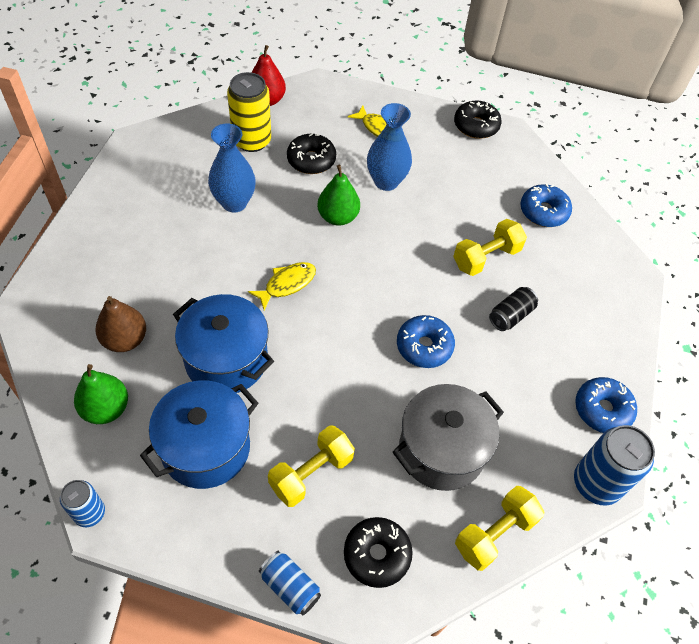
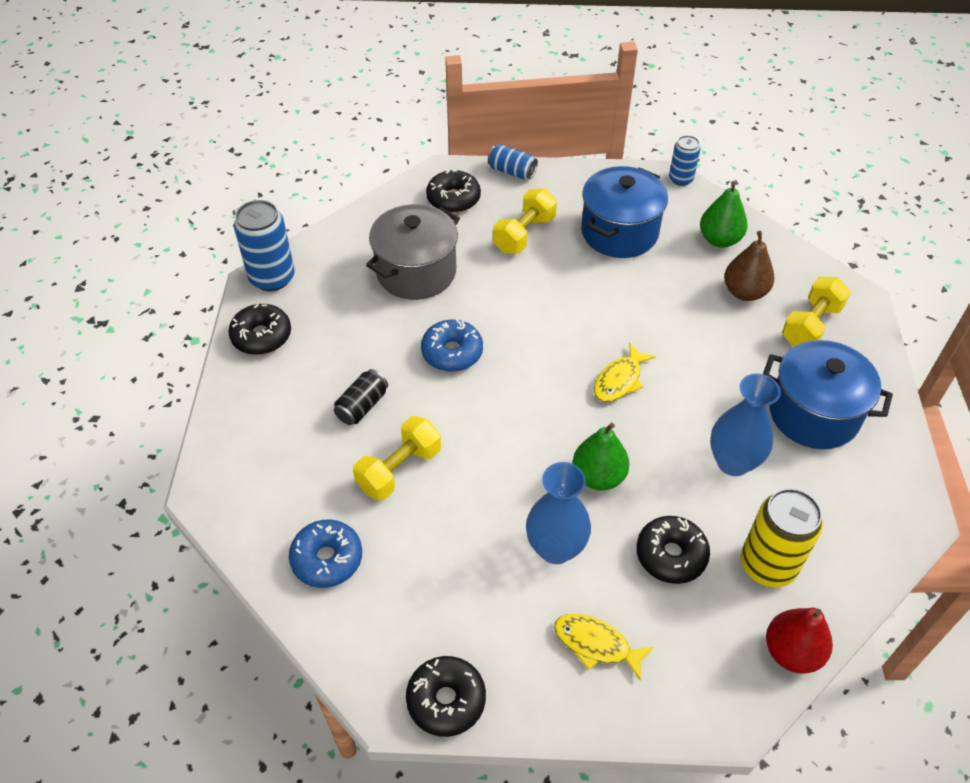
camera: 170 degrees right, 5 degrees down
blue pot [173,294,274,393] -> blue pot moved to [763,340,893,449]
yellow dumbbell [455,486,544,571] -> yellow dumbbell moved to [782,277,851,347]
blue donut [575,377,637,433] -> black donut [228,304,291,355]

